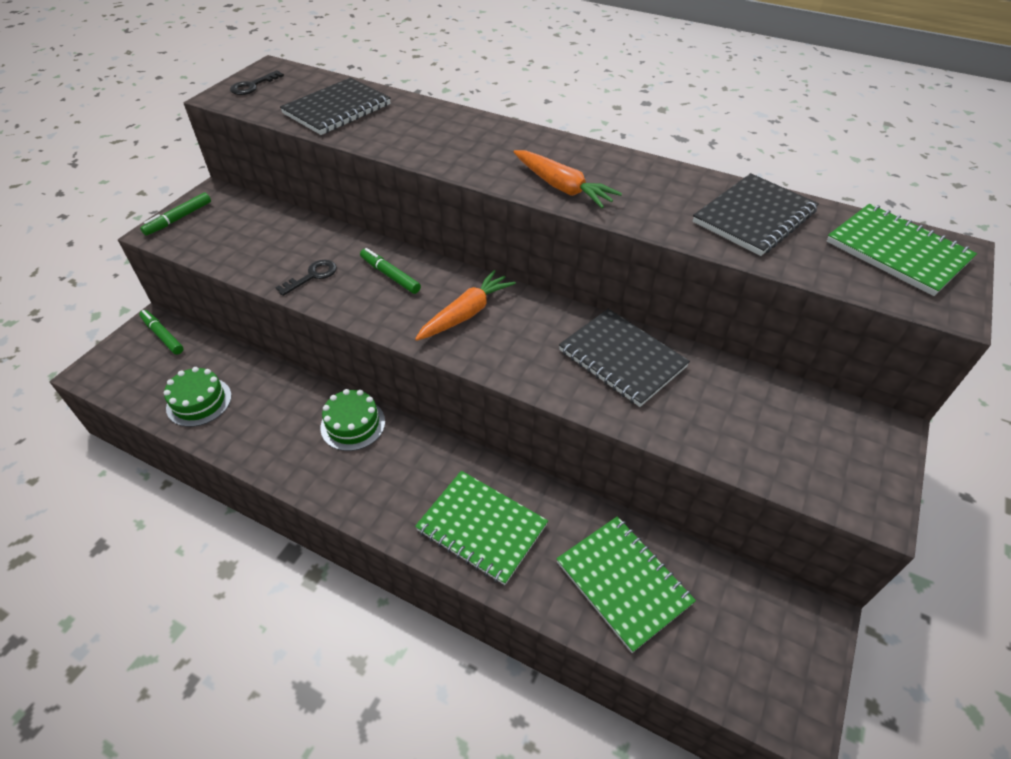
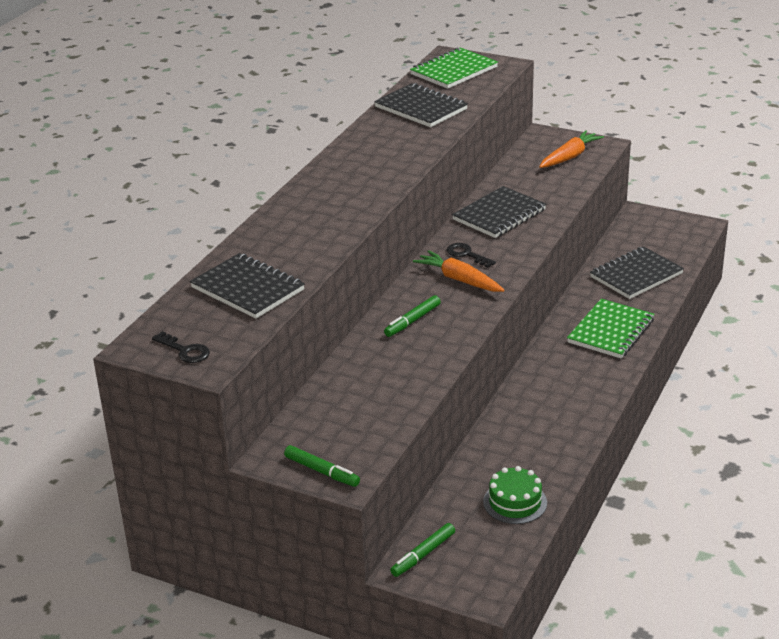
camera: 90 degrees left, 15 degrees down
black key [275,260,337,296] -> black key moved to [447,243,496,268]
green cake [320,389,385,451] -> none
orange carrot [514,150,622,208] -> orange carrot moved to [539,130,604,168]
green notebook [556,516,696,653] -> black notebook [590,246,684,299]

